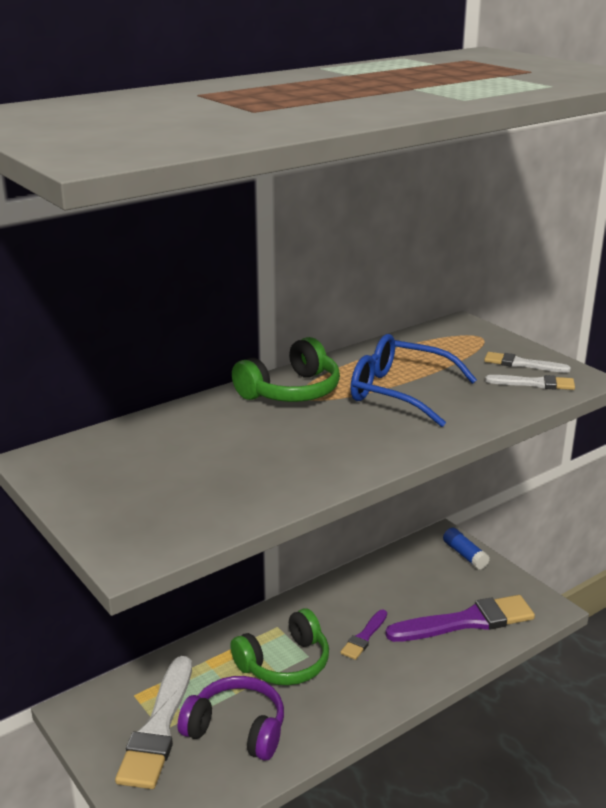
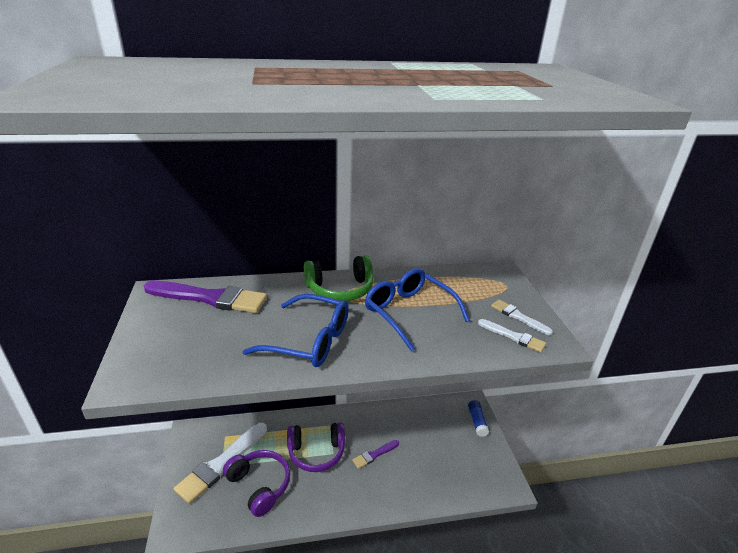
camera: 25 degrees right, 5 degrees up
green headphones [230,608,329,685] -> purple headphones [287,422,345,472]
purple brush [385,595,535,642] -> purple brush moved to [144,281,267,313]
none -> blue glasses [242,294,349,367]

